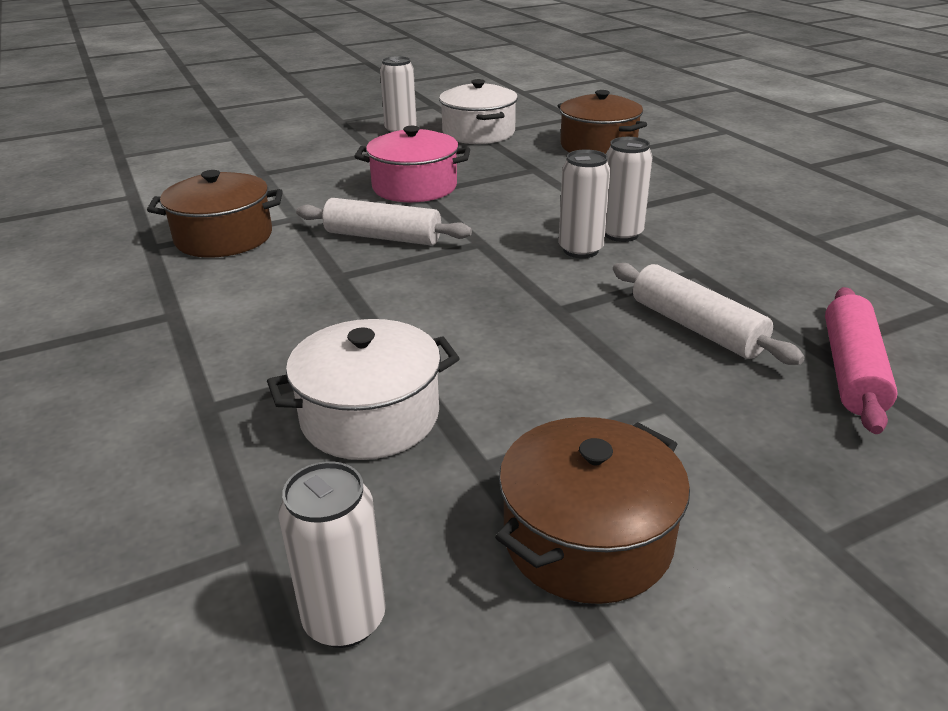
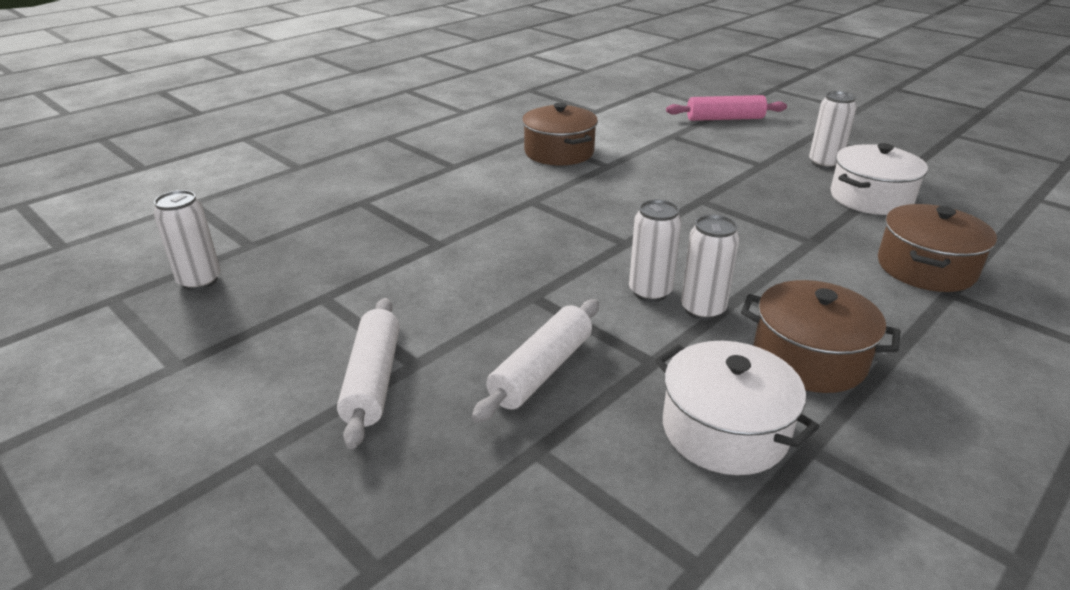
camera: 70 degrees right, 0 degrees up
white pot [267,319,460,460] -> white pot moved to [655,341,819,475]
white rolling pin [296,198,472,245] -> white rolling pin moved to [337,298,400,449]
pink pot [354,126,470,202] -> none
brown pot [495,417,690,604] -> brown pot moved to [741,280,900,393]
pink rolling pin [825,287,898,434] -> pink rolling pin moved to [666,95,787,121]

